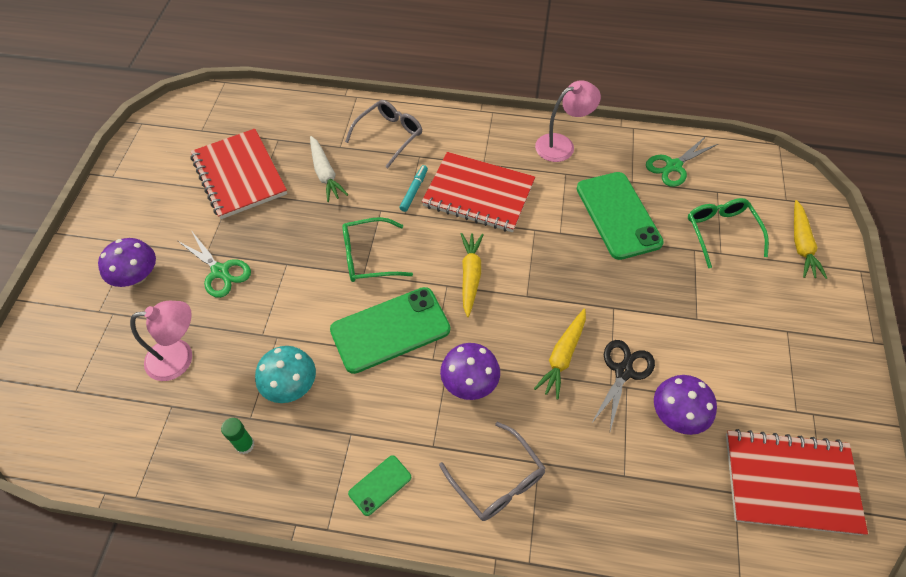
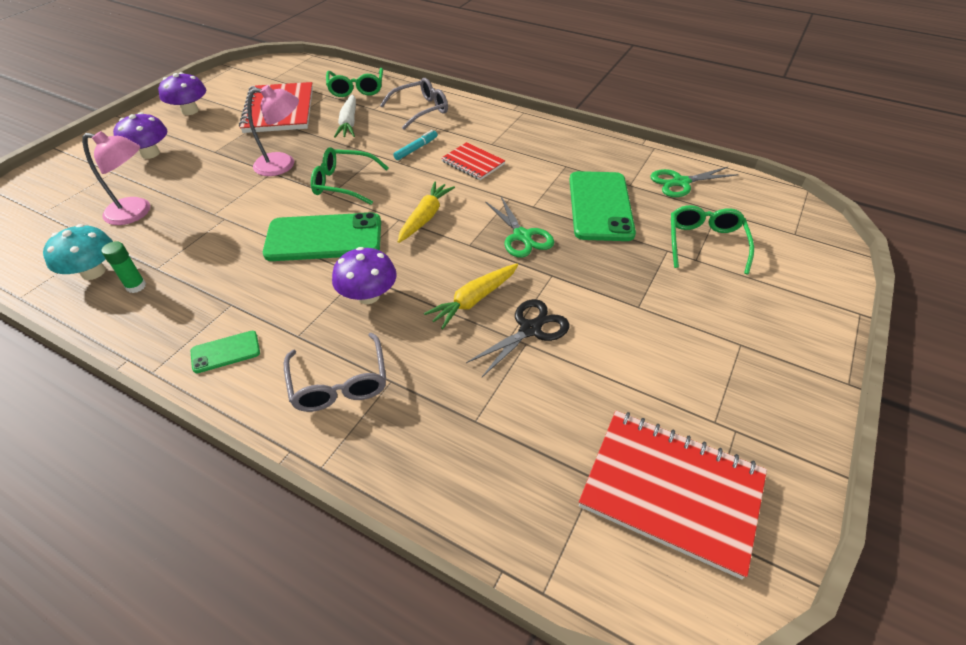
camera: 20 degrees right, 10 degrees down
green scissors [178,232,251,298] -> green scissors moved to [485,197,554,257]
turquoise mushroom [255,346,316,403] -> turquoise mushroom moved to [43,224,113,280]
red notebook [422,152,535,232] -> red notebook [441,142,505,180], size x0.55
pink lamp [535,80,601,162] -> pink lamp moved to [247,85,299,176]
purple mushroom [654,375,717,435] -> purple mushroom moved to [158,72,206,115]
yellow carrot [794,200,827,279] -> none
none -> green glasses [326,68,383,97]

